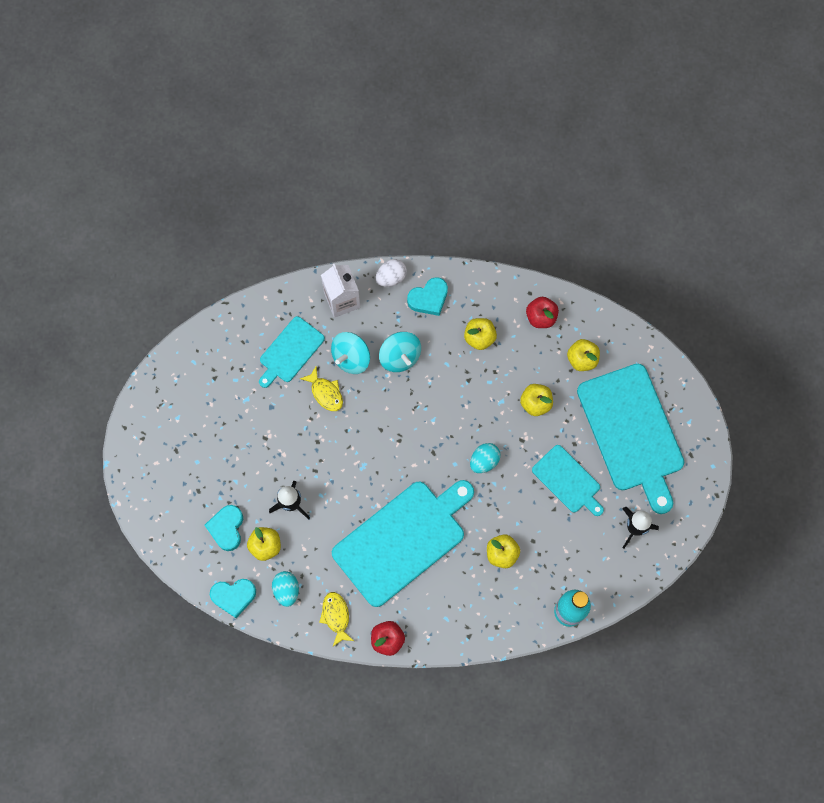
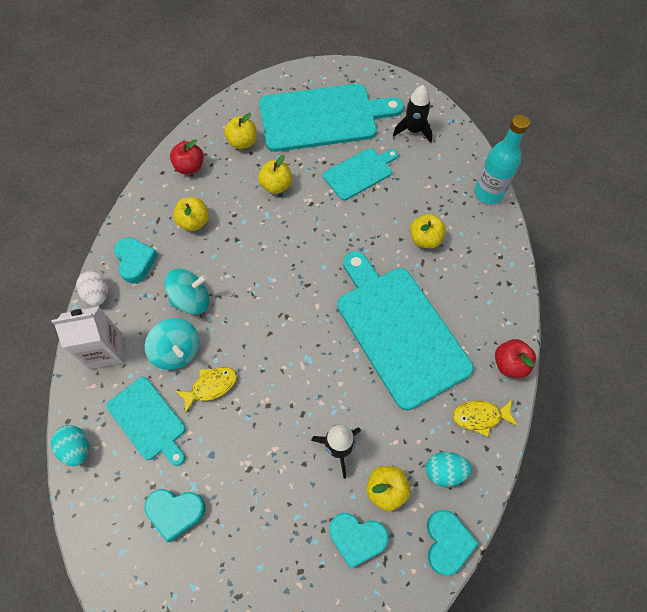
camera: 80 degrees left, 10 degrees down
turquoise egg [470,443,501,473] -> turquoise egg moved to [51,425,89,466]
none -> turquoise heart [145,489,205,542]

